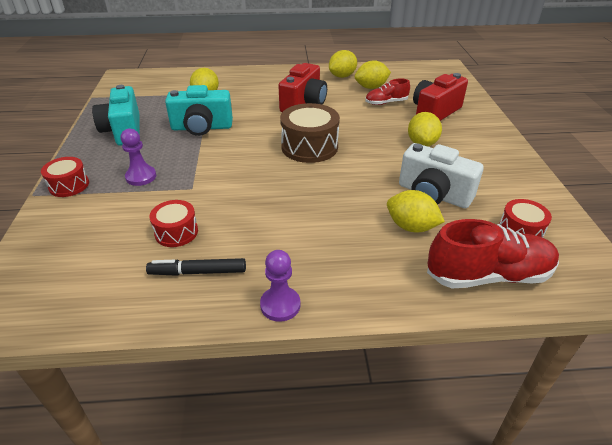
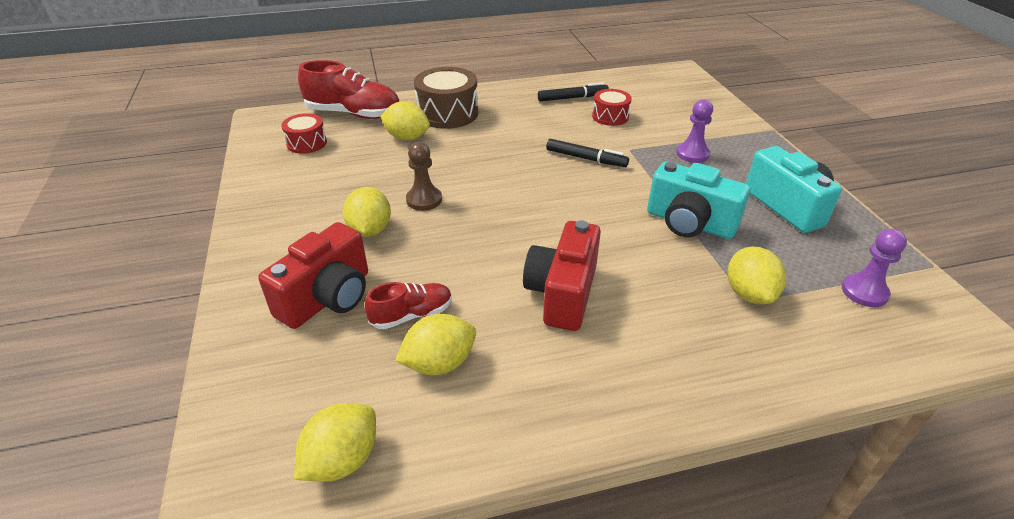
camera: 170 degrees right, 0 degrees up
red drum [41,157,89,197] -> none
turquoise camera [165,85,233,136] -> turquoise camera turned 135 degrees counterclockwise [647,162,750,239]
purple pawn [260,250,300,322] -> purple pawn moved to [842,229,907,307]
brown drum [280,103,340,163] -> brown drum moved to [414,67,478,129]
yellow lemon [329,50,357,78] -> yellow lemon moved to [294,403,376,482]
white camera [399,143,484,208] -> none
red shoe [427,219,559,289] -> red shoe turned 150 degrees counterclockwise [298,60,400,119]
none -> brown pawn [406,142,442,211]
none -> black marker [546,139,629,167]

